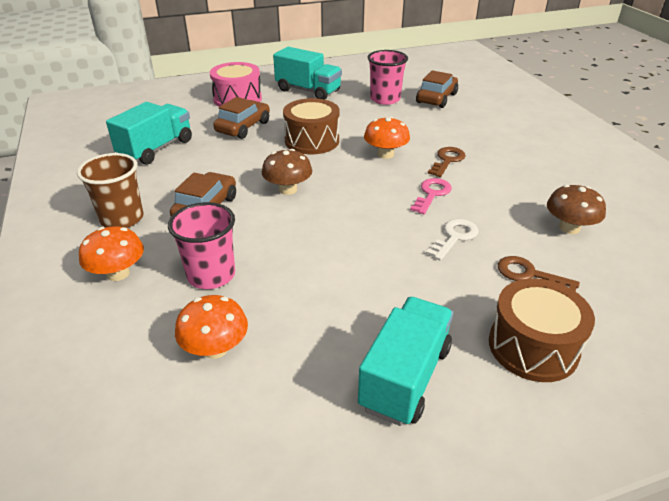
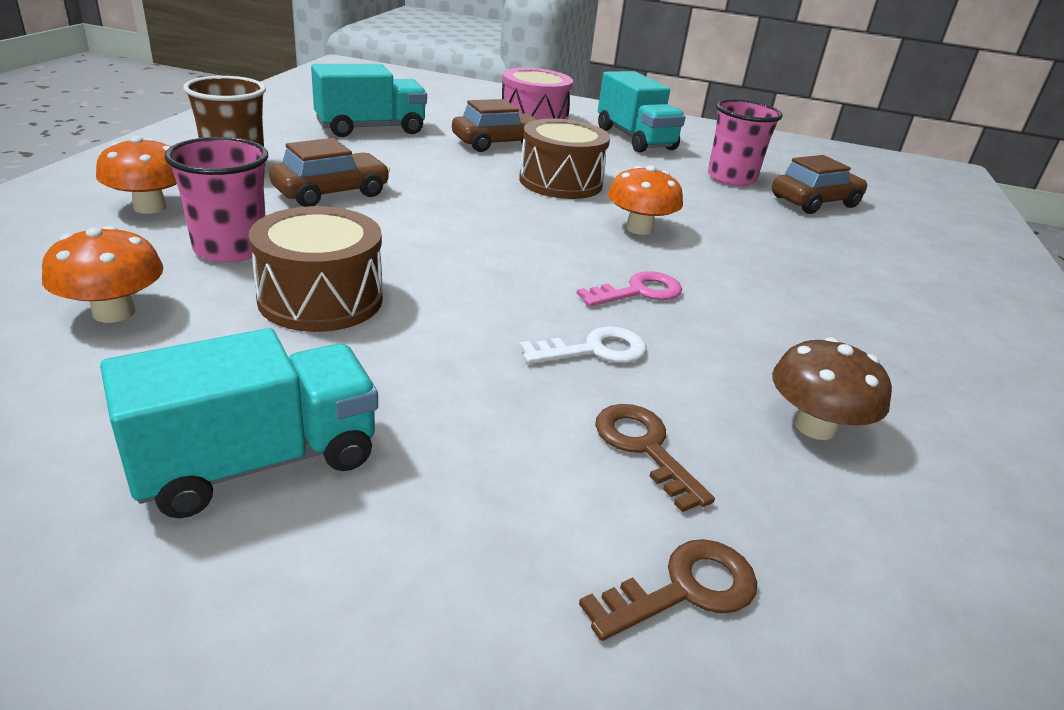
camera: 30 degrees right, 5 degrees down
brown mushroom [262,149,312,195] -> none
brown key [428,147,465,177] -> brown key moved to [579,539,757,641]
brown drum [489,278,595,382] -> brown drum moved to [248,206,383,332]

